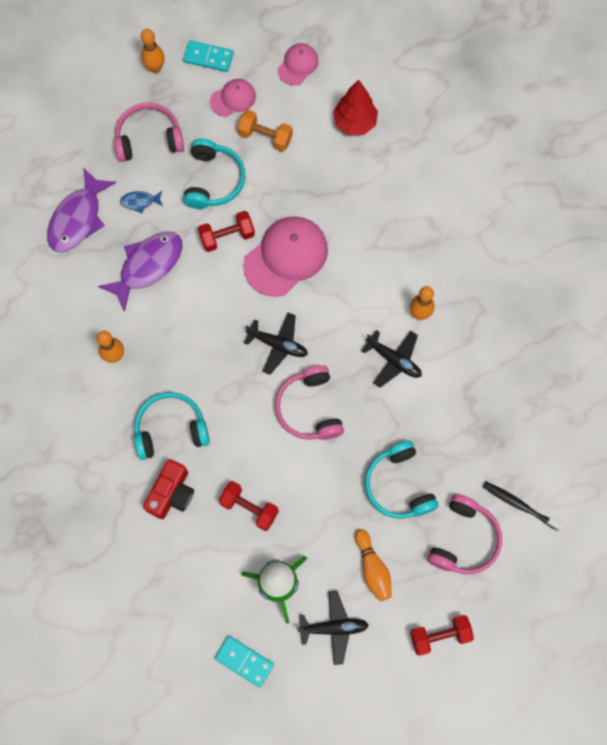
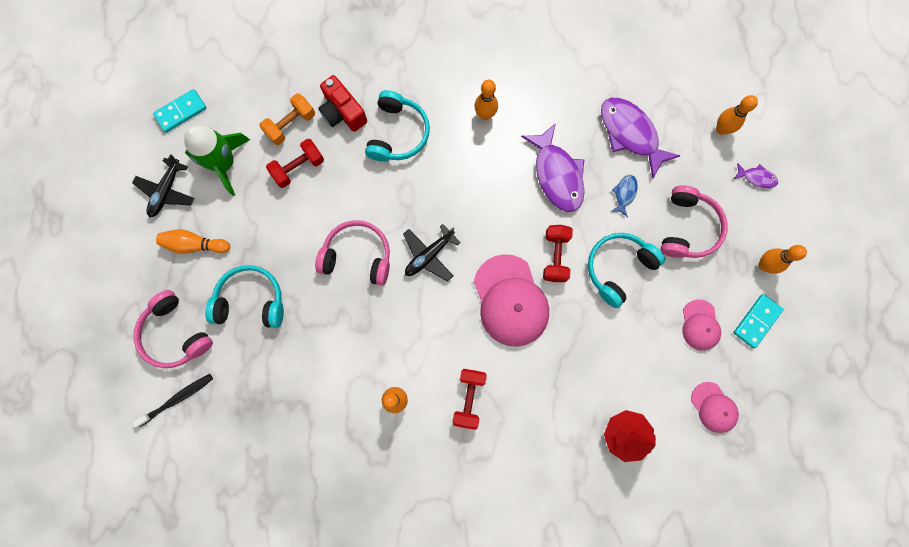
camera: 115 degrees right, 5 degrees up
turquoise headphones [183,139,245,209] -> turquoise headphones turned 105 degrees clockwise [588,233,665,308]
orange dumbbell [238,110,293,152] -> orange dumbbell moved to [259,93,315,145]
black plane [361,330,422,388] -> none
red dumbbell [410,615,474,656] -> red dumbbell moved to [452,369,487,430]
none -> orange bowling pin [716,95,758,135]
none -> purple fish [734,163,778,188]

